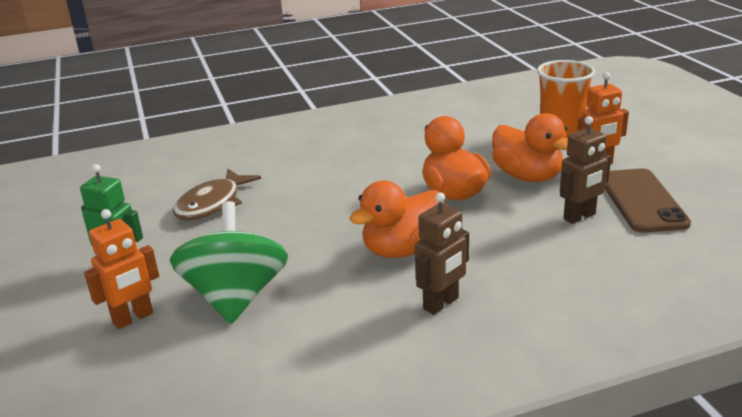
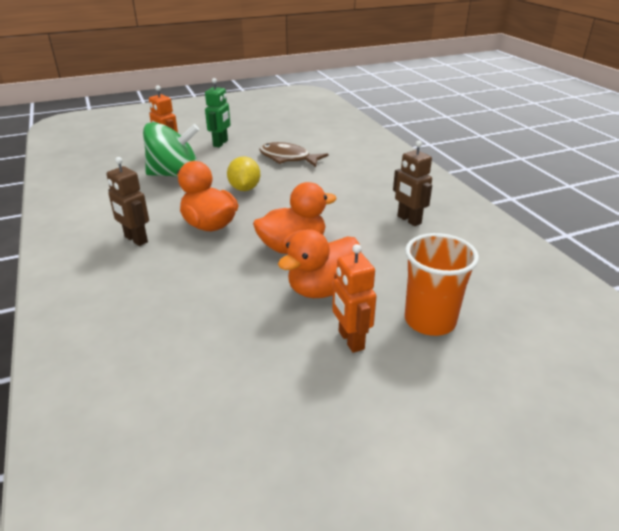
camera: 85 degrees right, 5 degrees up
brown robot [560,116,611,224] -> brown robot moved to [393,141,432,226]
brown phone [605,168,691,233] -> none
none -> yellow lemon [227,156,260,191]

